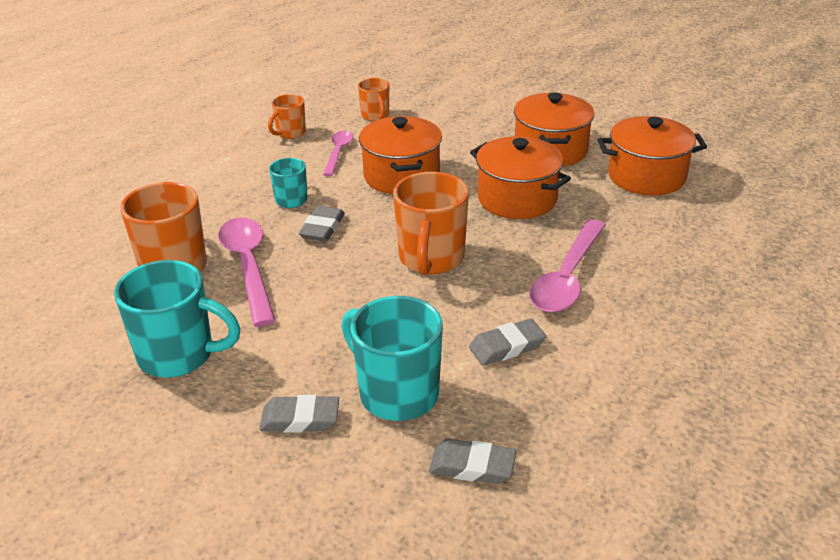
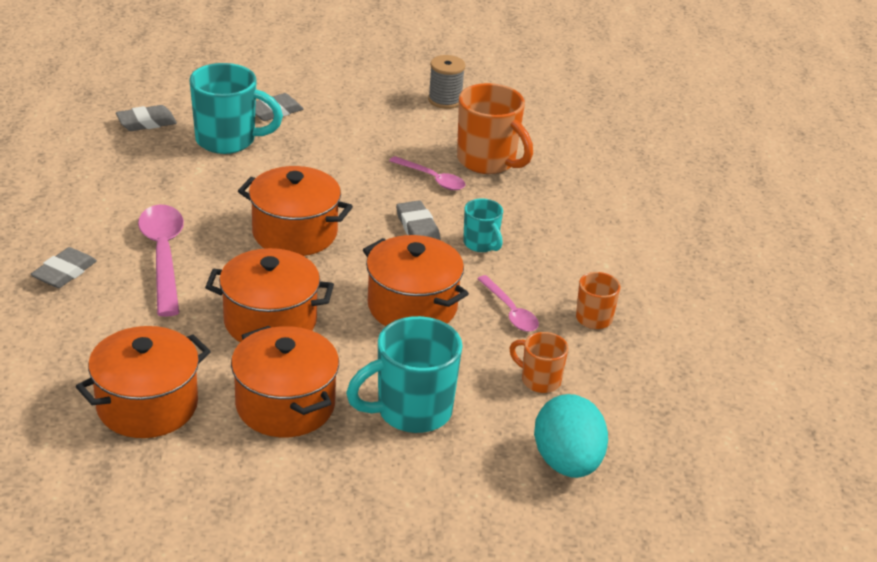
camera: 140 degrees right, 0 degrees up
turquoise mug [114,260,241,378] -> turquoise mug moved to [346,316,463,433]
pink spoon [218,217,276,326] -> pink spoon [389,156,465,190], size x0.57
orange mug [393,172,469,275] -> orange pot [238,166,353,256]
grey eraser [469,319,546,365] -> grey eraser moved to [31,247,97,288]
none -> grey spool [428,55,465,109]
none -> turquoise egg [534,394,608,478]

